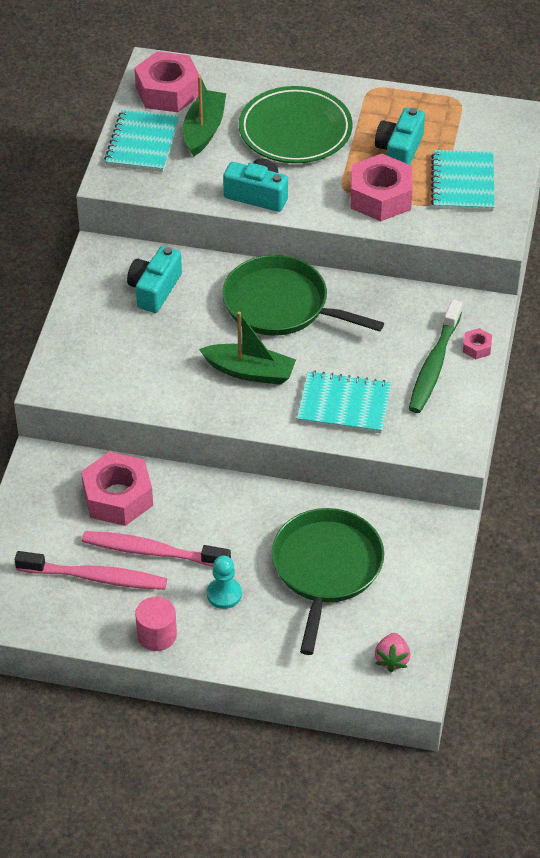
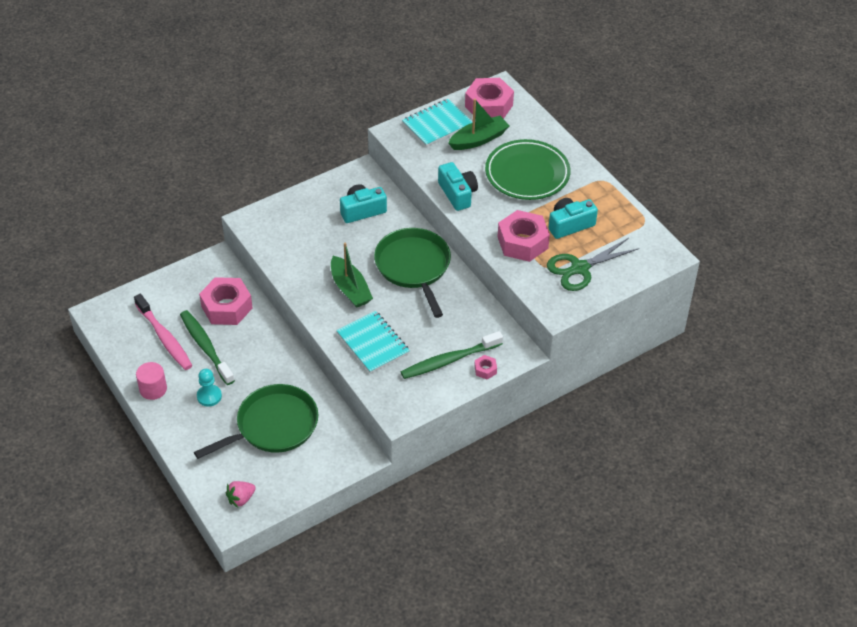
camera: 45 degrees right, 0 degrees up
pink toothbrush [82,531,231,567] -> green toothbrush [180,310,235,385]
turquoise notebook [431,150,495,211] -> green scissors [547,238,639,291]

